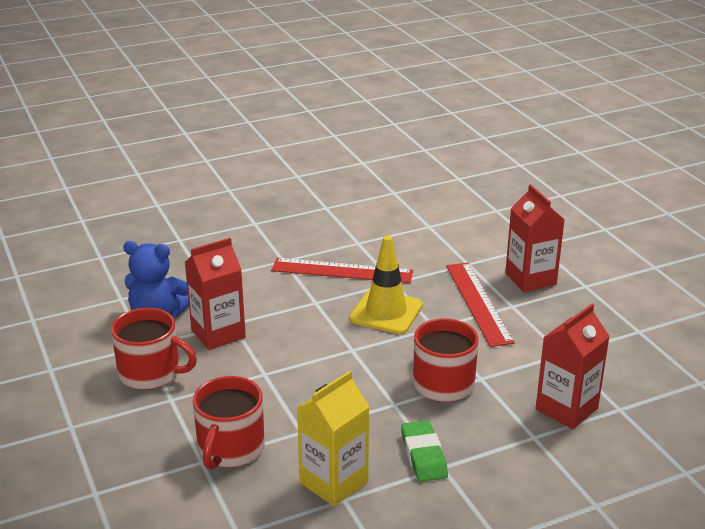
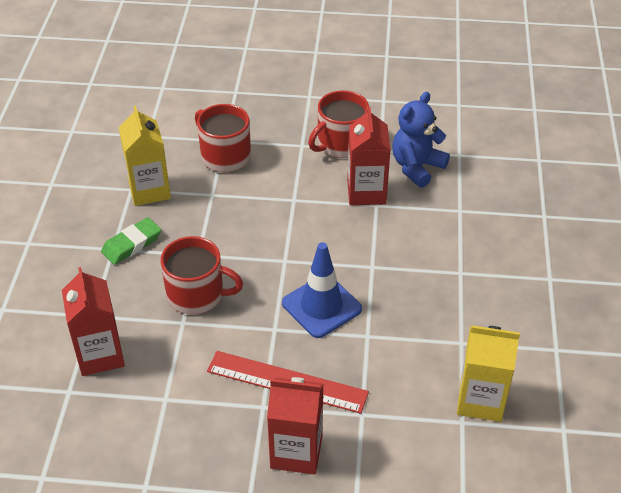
camera: 120 degrees right, 15 degrees up
red ruler [272,258,413,283] -> none
yellow traffic cone [349,236,423,334] -> blue traffic cone [282,242,362,338]
green eraser [401,420,448,482] -> green eraser turned 60 degrees counterclockwise [101,218,161,265]
none -> yellow carton [457,325,520,422]

